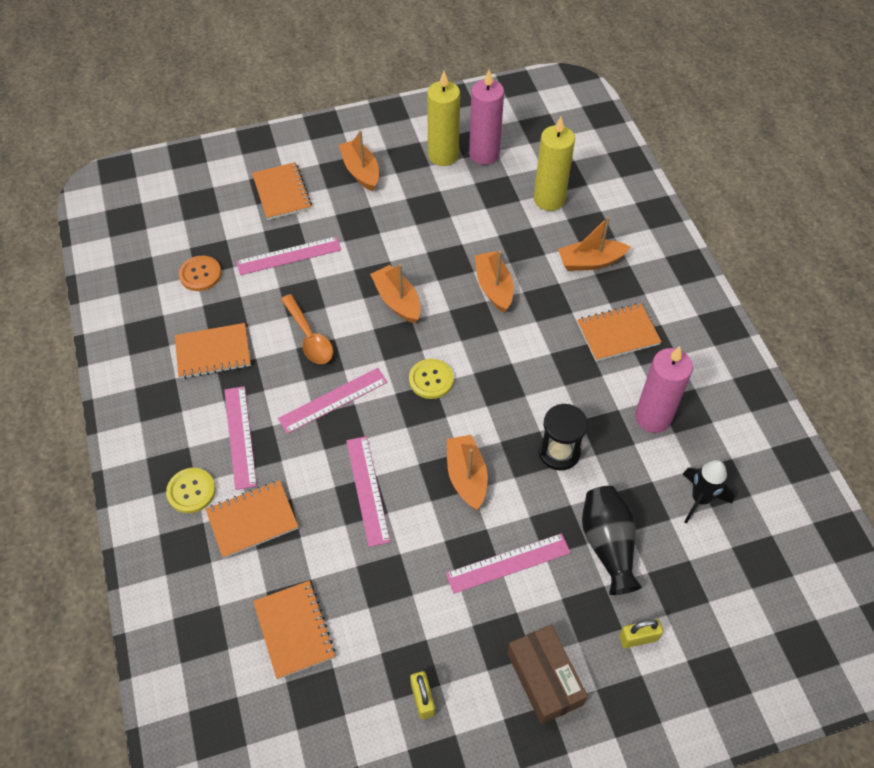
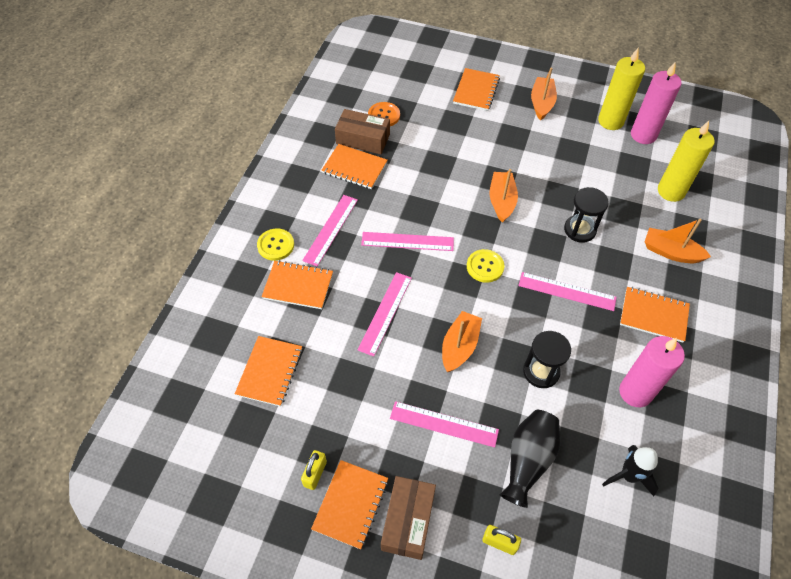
camera: 35 degrees right, 0 degrees up
pink ruler [236,236,341,275] -> pink ruler moved to [518,272,617,311]
orange spoon [281,294,333,364] -> none
orange boat [474,250,514,313] -> black hourglass [564,187,609,243]
none -> orange notebook [311,460,388,550]
none -> brown box [335,109,390,154]

